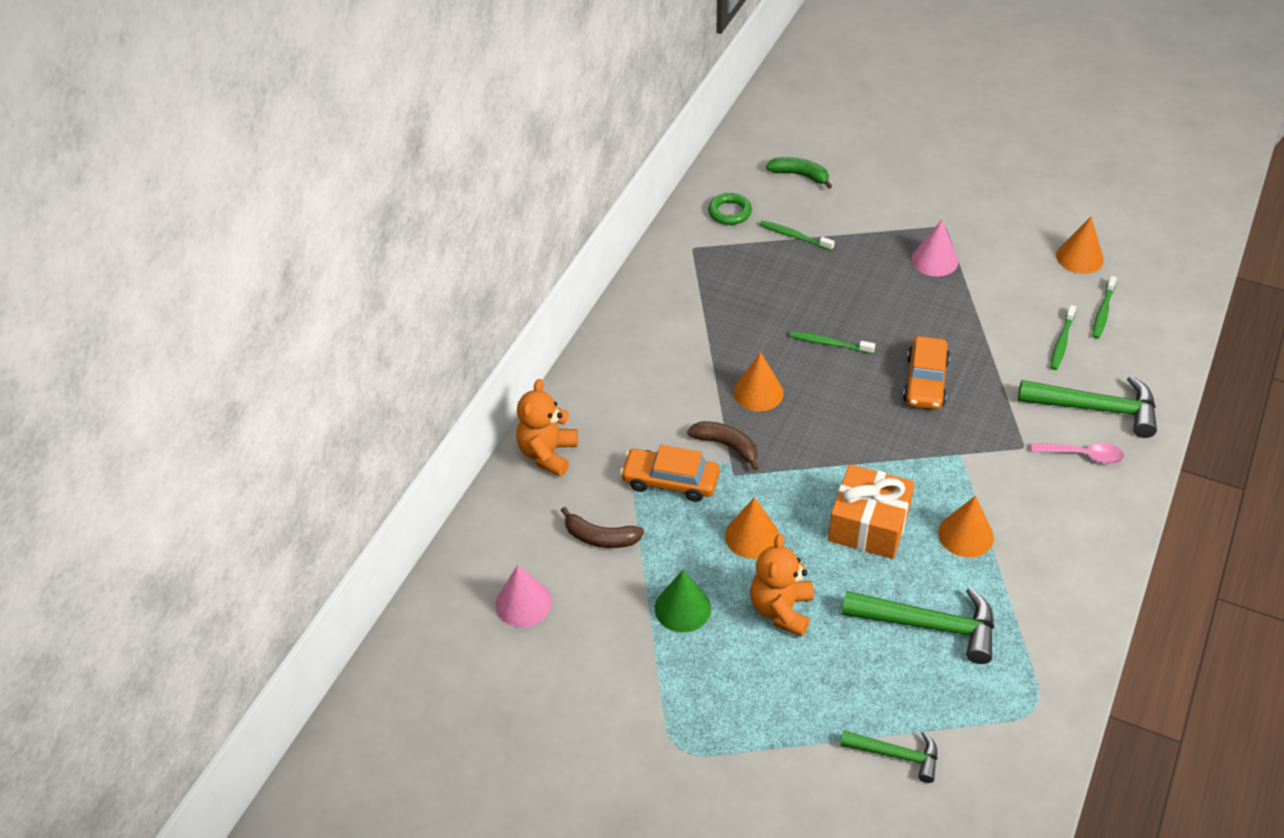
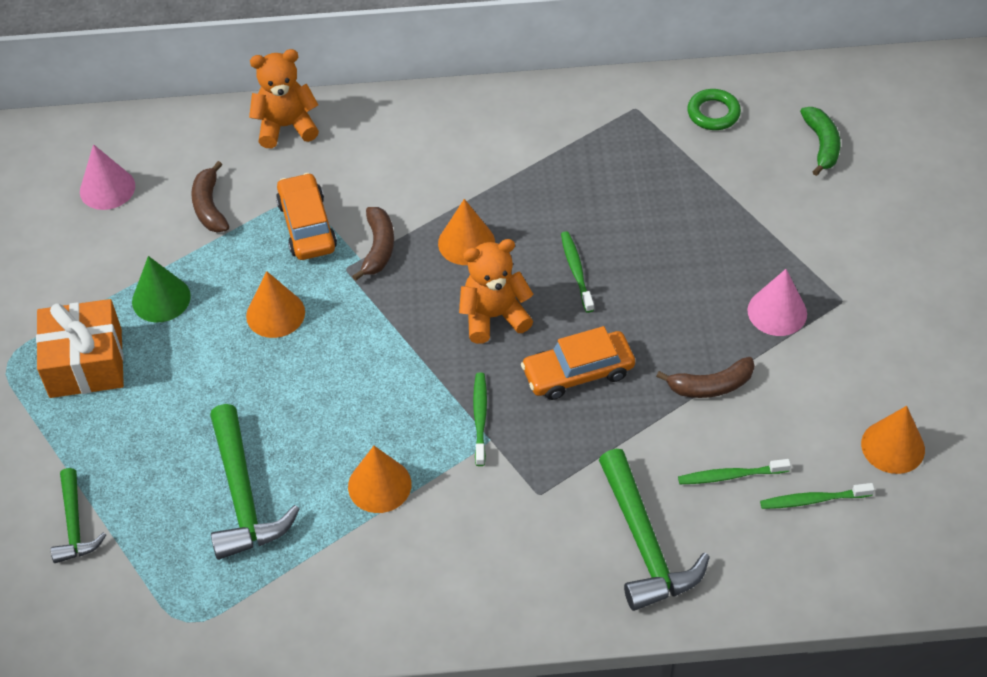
camera: 60 degrees right, 5 degrees up
orange teddy bear [750,534,814,637] -> orange teddy bear moved to [459,239,534,344]
green toothbrush [759,221,835,251] -> green toothbrush moved to [473,372,487,466]
orange gift [828,464,915,559] -> orange gift moved to [36,299,124,398]
pink spoon [1031,443,1124,464] -> none
none -> brown banana [656,357,755,398]

